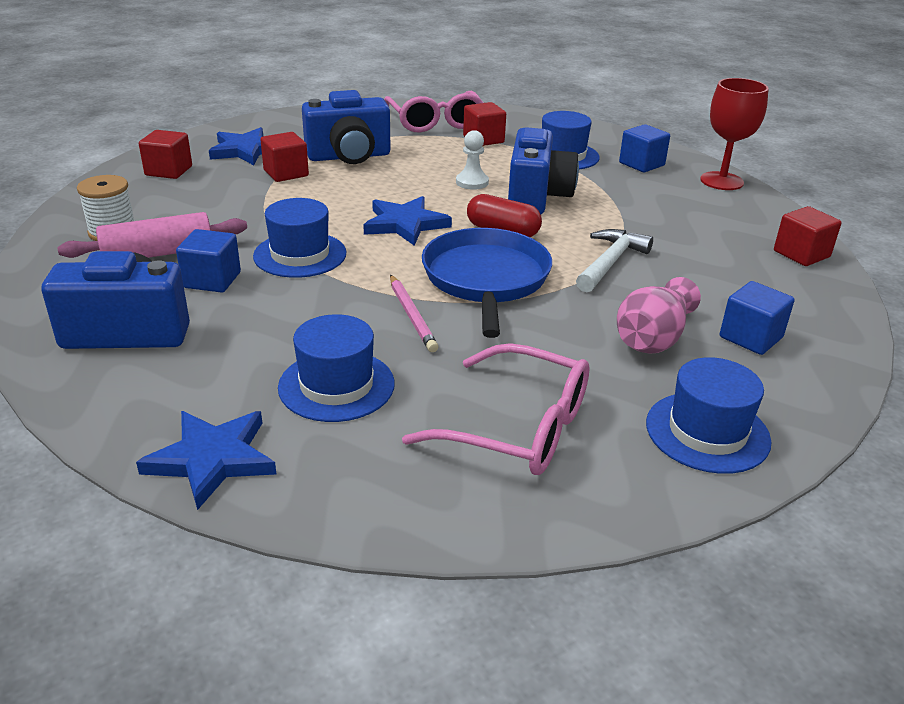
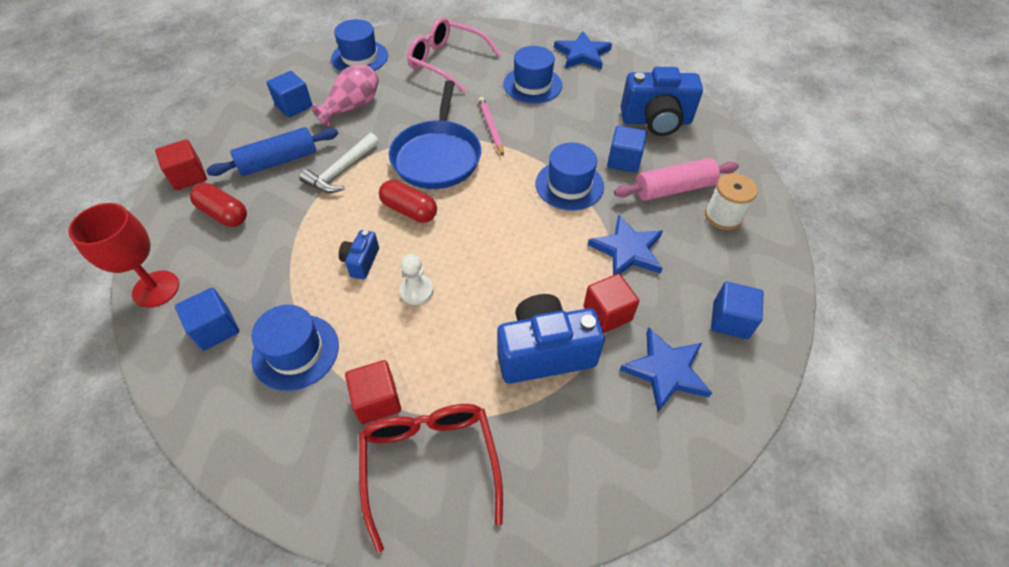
camera: 175 degrees left, 20 degrees up
red cube [139,130,192,179] -> blue cube [711,282,764,339]
blue star [363,196,452,246] -> blue star moved to [588,215,663,275]
pink glasses [384,91,484,133] -> red glasses [359,404,503,553]
blue camera [508,127,579,214] -> blue camera [339,230,379,279], size x0.50
none -> red capsule [190,183,247,227]
none -> blue rolling pin [206,127,338,176]

